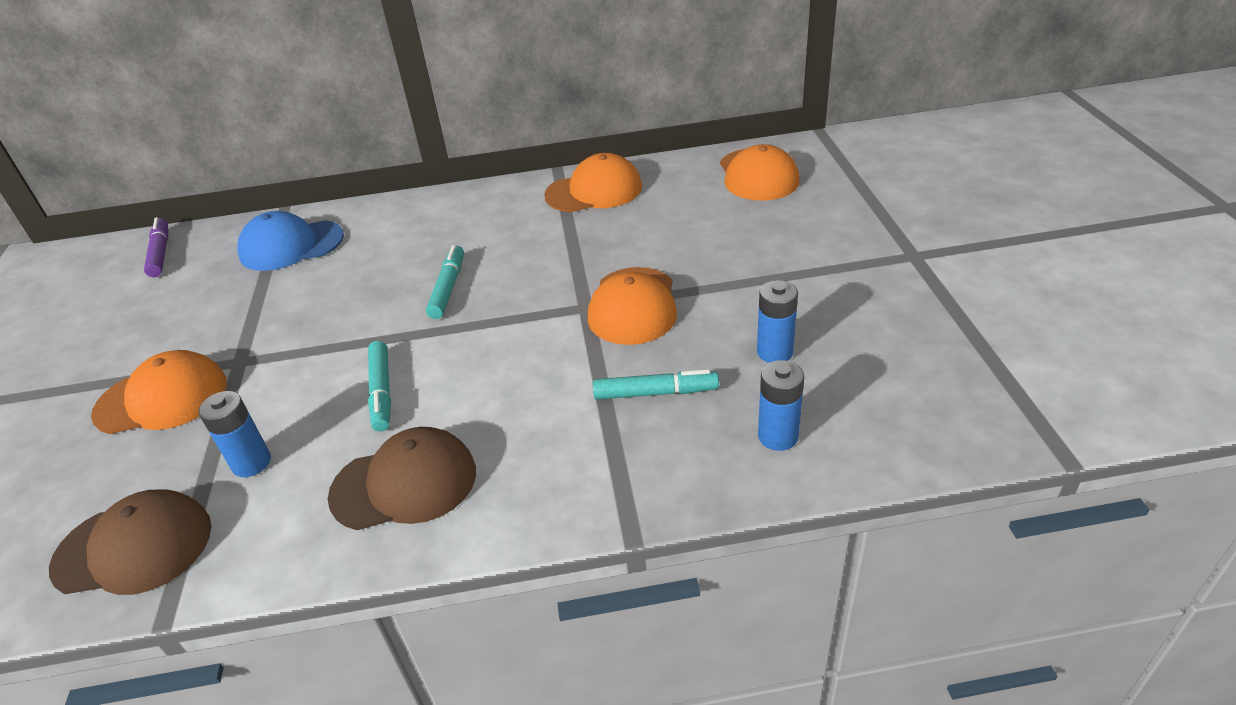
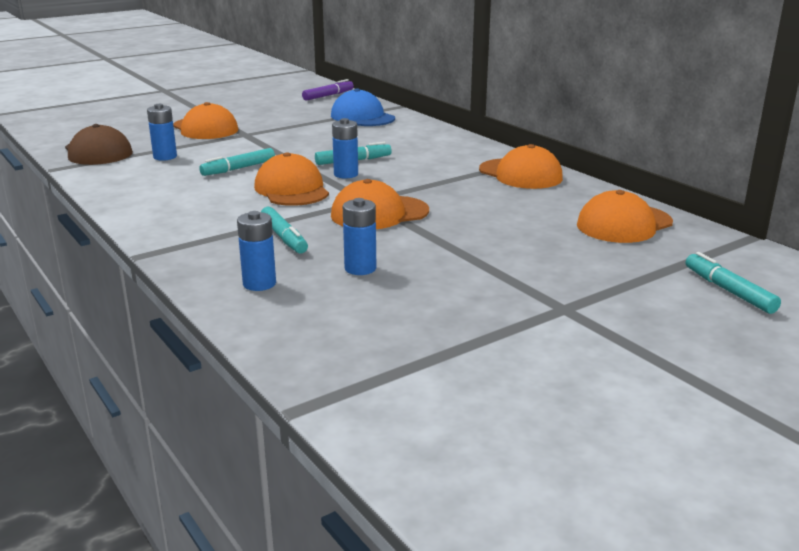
camera: 60 degrees right, 15 degrees down
brown cap [328,427,476,530] -> none
none -> orange cap [254,152,329,206]
none -> blue battery [332,118,358,178]
none -> turquoise marker [686,252,781,314]

